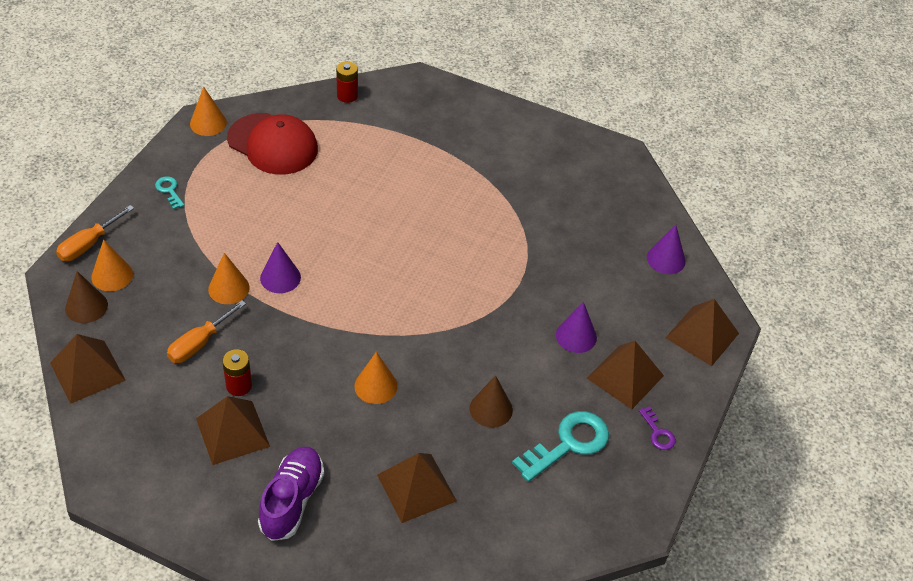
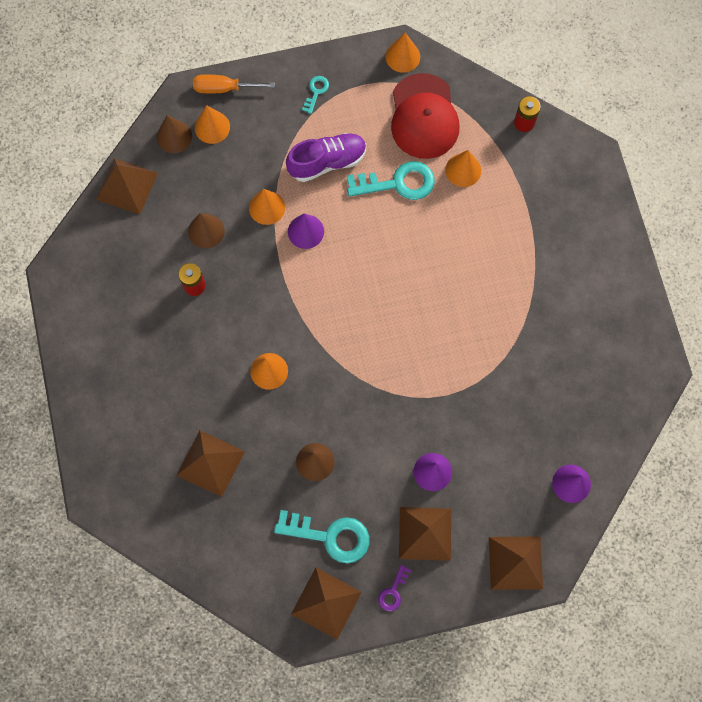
camera: 55 degrees right, 25 degrees up
orange screwdriver [167,300,246,363] -> brown cone [188,213,225,249]
brown pyramid [196,396,270,465] -> brown pyramid moved to [291,568,362,640]
purple shoe [258,447,324,541] -> purple shoe moved to [286,133,366,182]
none -> turquoise key [347,161,435,200]
none -> orange cone [445,150,481,187]

